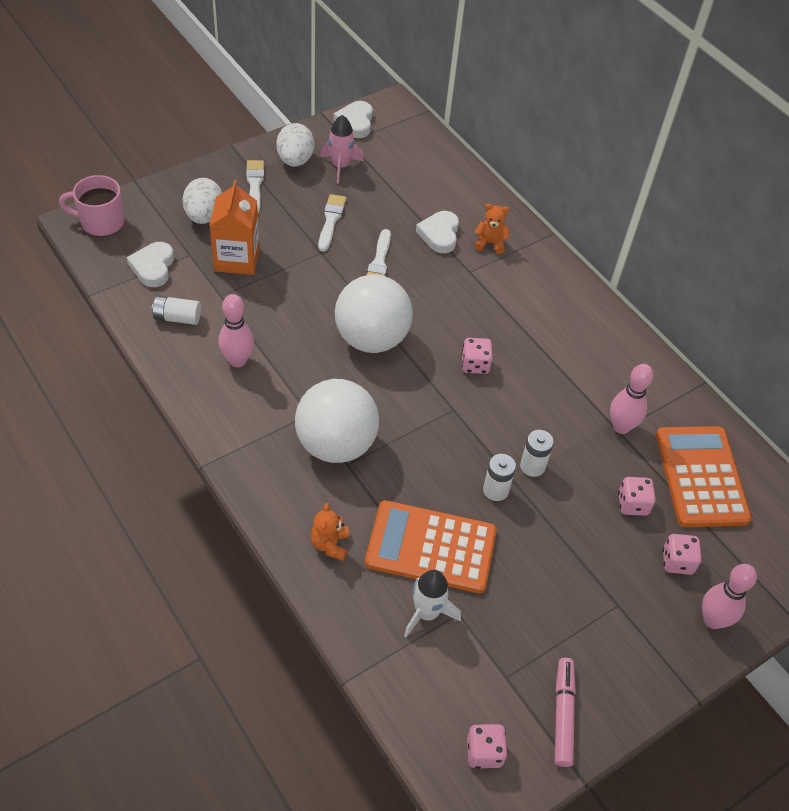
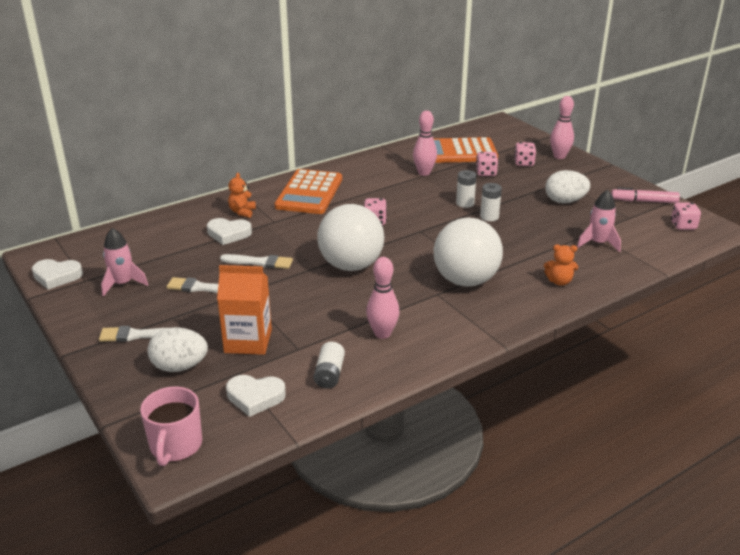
camera: 85 degrees left, 20 degrees down
white egg [276,123,314,167] -> white egg moved to [545,170,590,203]
orange calculator [365,500,497,593] -> orange calculator moved to [274,169,342,214]
white rocket [404,570,461,637] -> pink rocket [577,190,621,252]

